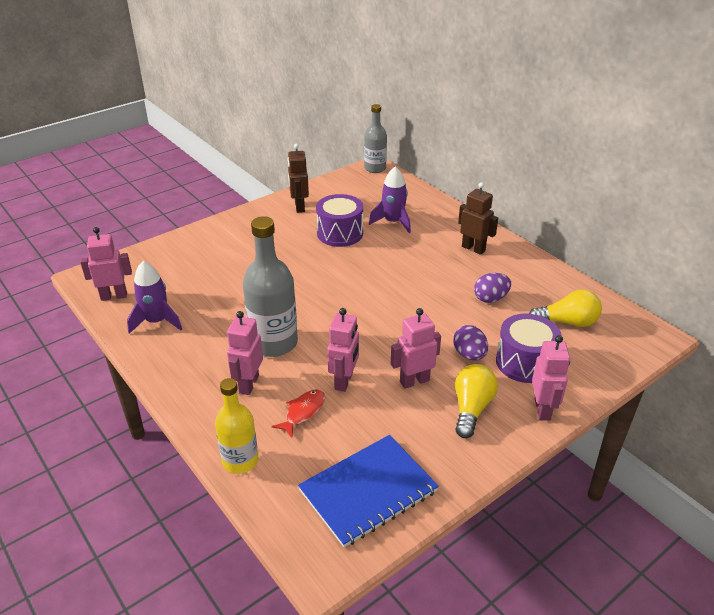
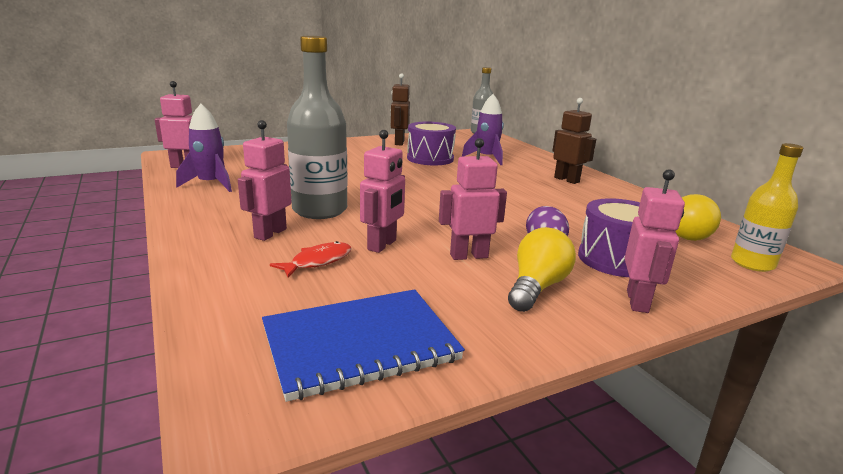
camera: 10 degrees right, 15 degrees down
yellow bottle [215,378,258,474] -> yellow bottle moved to [731,143,803,272]
purple egg [474,273,511,303] -> none

